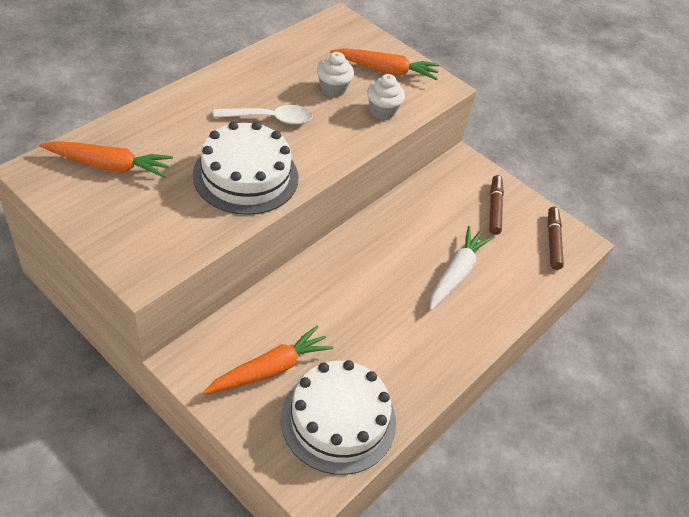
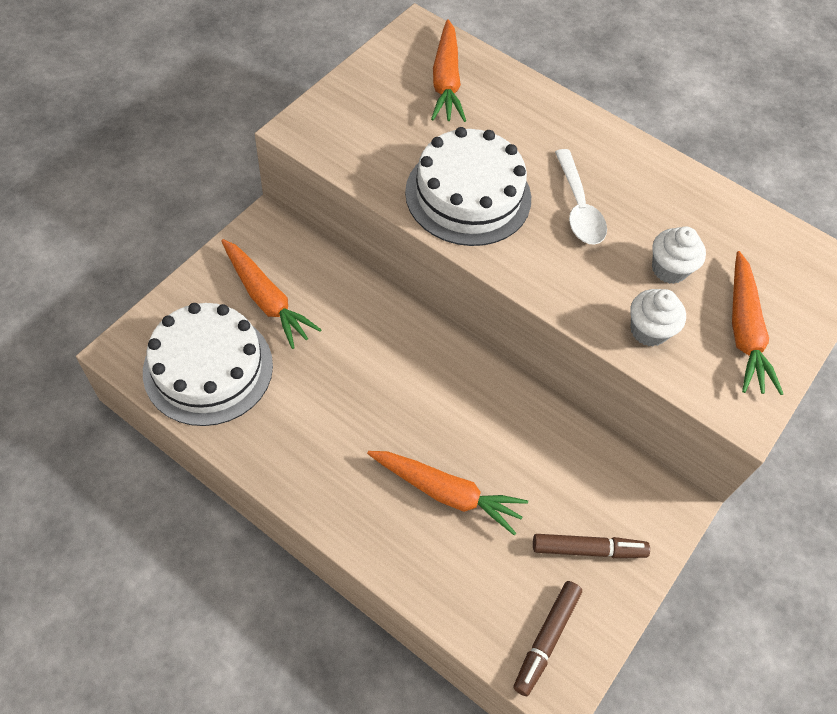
camera: 85 degrees right, 10 degrees up
white carrot [430,226,493,310] -> orange carrot [367,451,528,536]
brown marker [548,207,564,270] -> brown marker turned 120 degrees clockwise [513,581,582,696]

